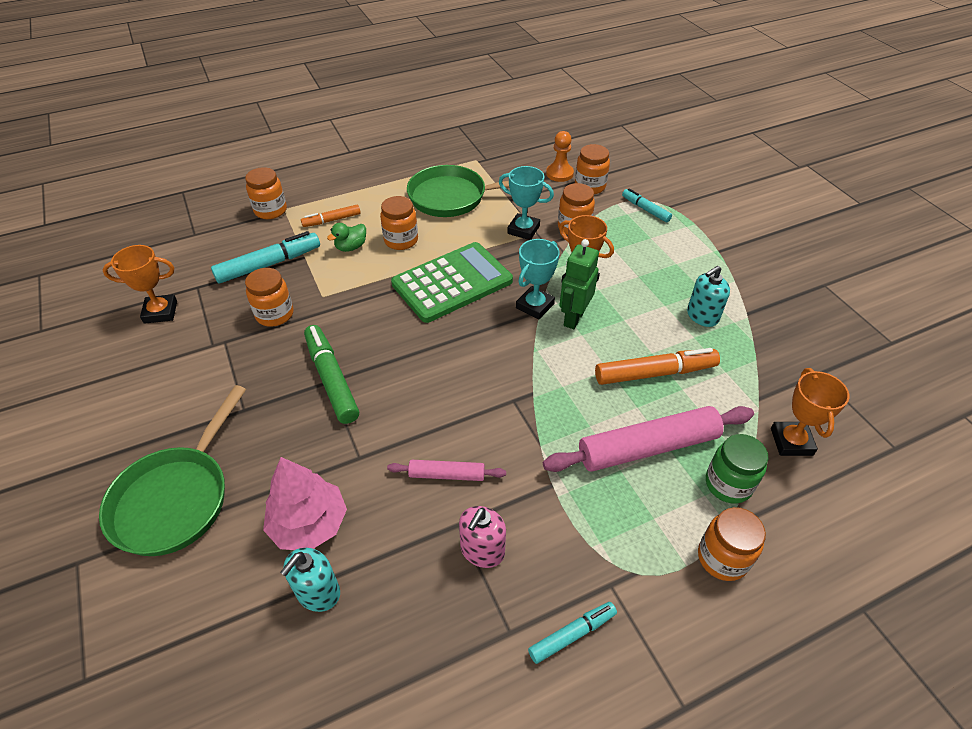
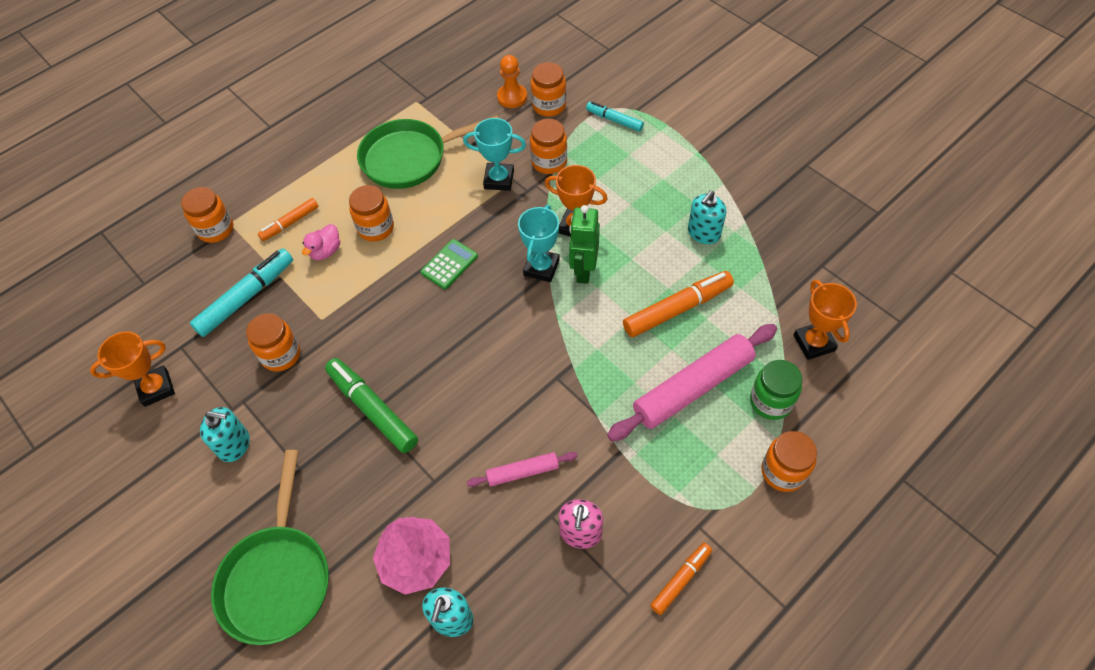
camera: 15 degrees left, 10 degrees up
green duck [327,223,366,252] -> pink duck [302,224,340,260]
green calculator [391,242,513,323] -> green calculator [420,239,478,289], size x0.47
turquoise marker [528,602,617,664] -> orange marker [650,543,712,615]
none -> turquoise soap dispenser [200,407,250,462]

